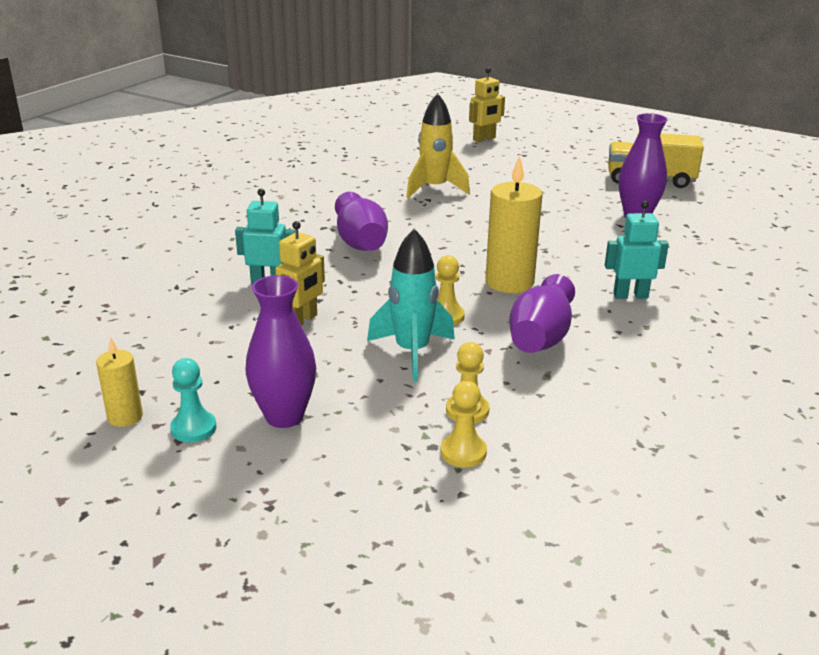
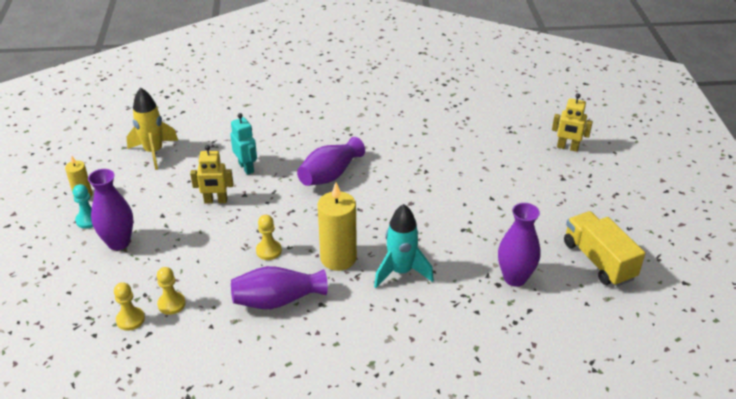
camera: 55 degrees right, 10 degrees up
turquoise rocket [367,228,455,381] -> turquoise rocket moved to [374,204,434,288]
yellow rocket [406,93,470,199] -> yellow rocket moved to [127,87,178,170]
turquoise robot [605,201,669,299] -> none

